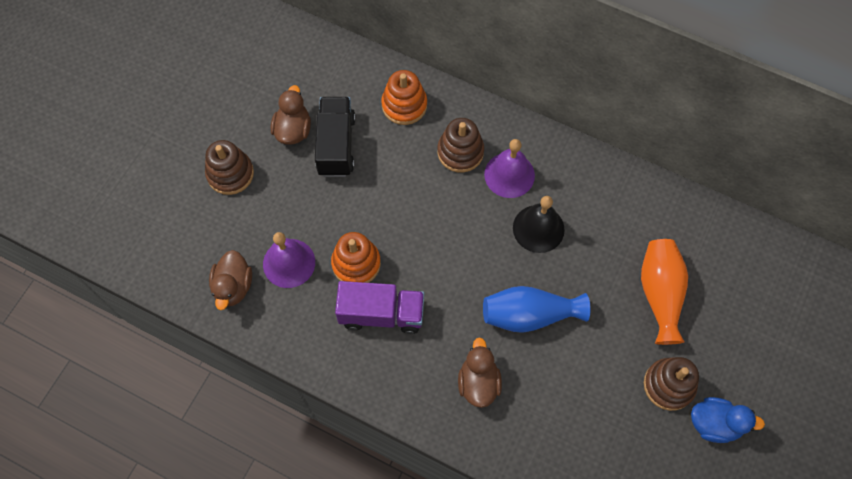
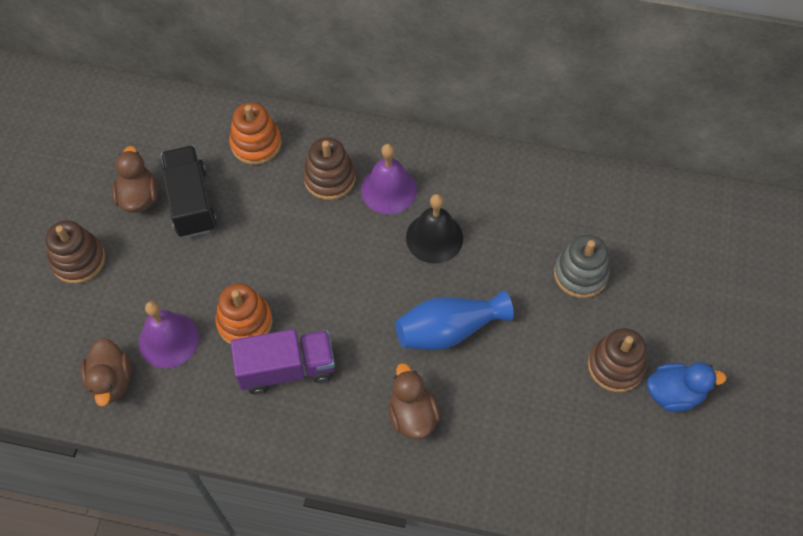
camera: 15 degrees left, 5 degrees down
orange vase [641,239,688,345] -> grey stacking toy [554,235,610,298]

